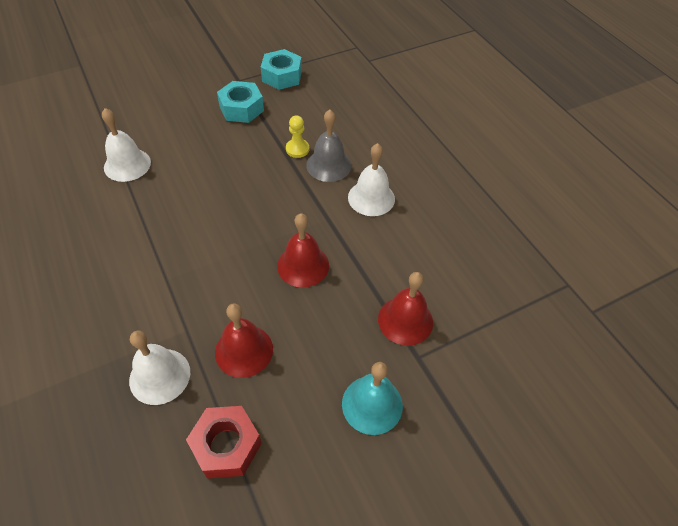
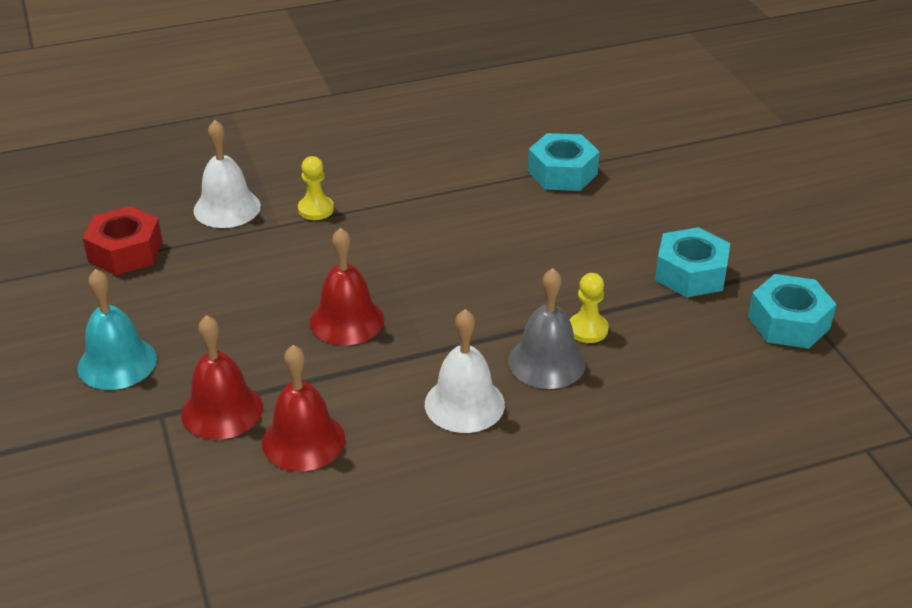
camera: 100 degrees right, 15 degrees down
white bell [102,108,151,182] -> turquoise nut [528,133,600,191]
red bell [215,303,273,378] -> red bell moved to [262,345,345,471]
none -> yellow pawn [298,156,334,220]

